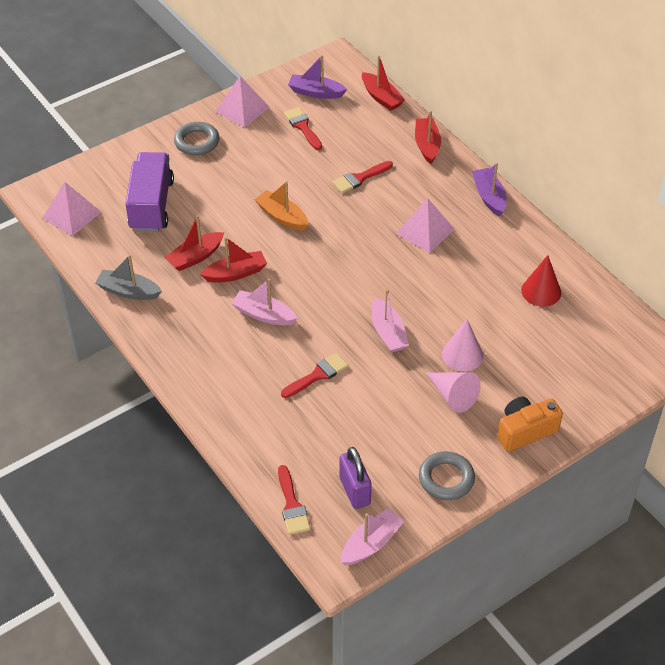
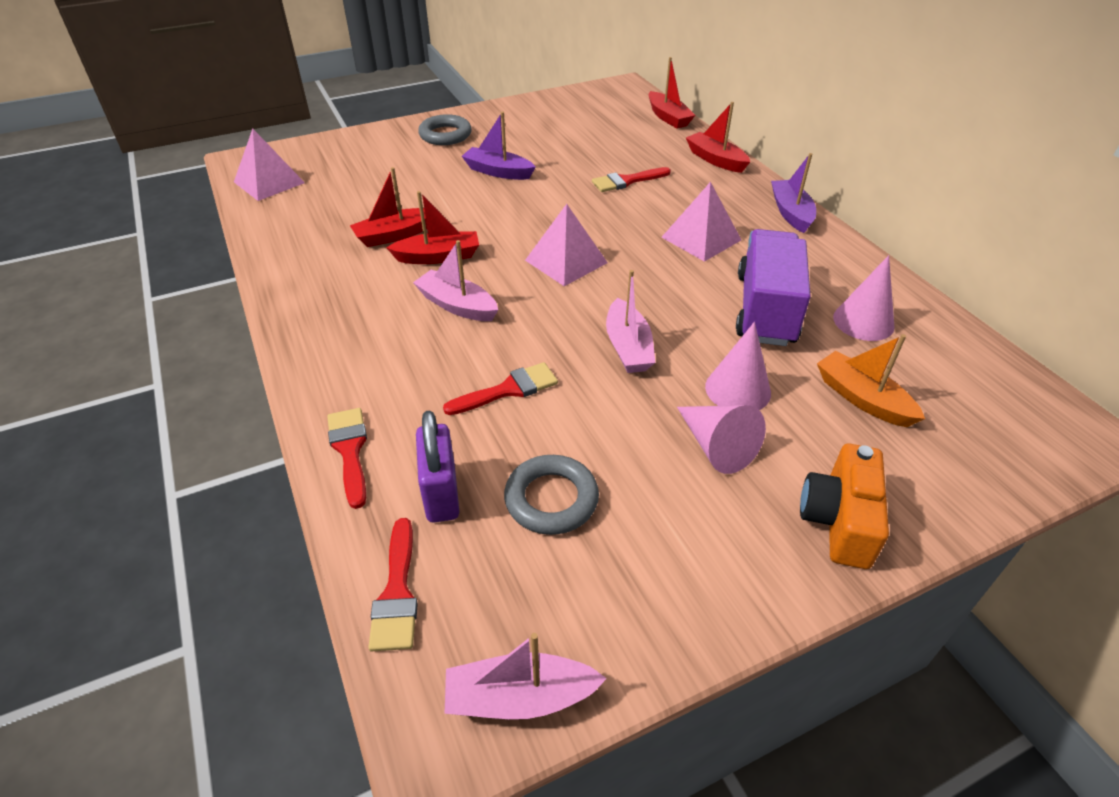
camera: 10 degrees right, 5 degrees down
grey boat [95,255,162,300] -> none
purple truck [125,152,174,232] -> purple truck moved to [736,229,811,346]
pink pyramid [215,76,270,128] -> pink pyramid moved to [525,204,608,286]
orange boat [255,181,309,231] -> orange boat moved to [817,334,925,427]
red brush [284,107,322,150] -> red brush moved to [327,408,367,509]
purple boat [288,55,347,99] -> purple boat moved to [462,112,536,180]
purple padlock [339,447,372,509] -> purple padlock moved to [416,410,459,523]
pink boat [341,508,404,565] -> pink boat turned 150 degrees counterclockwise [444,633,607,719]
red boat [415,111,441,164] -> red boat turned 45 degrees counterclockwise [686,102,750,173]
grey ring [419,451,475,500] -> grey ring moved to [504,455,599,535]
orange camera [497,397,563,452] -> orange camera turned 60 degrees counterclockwise [800,444,889,569]
red cone [521,255,561,307] -> pink cone [833,255,895,341]

